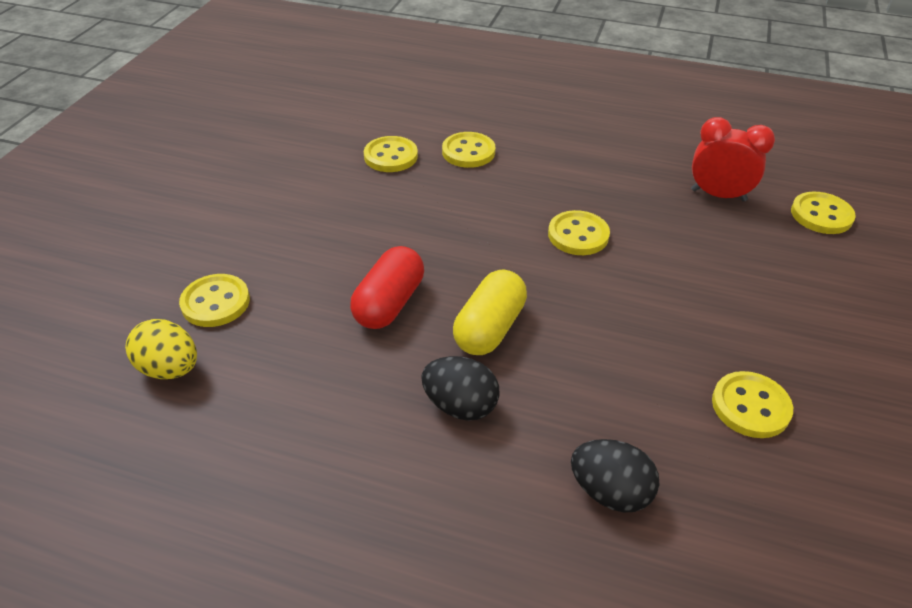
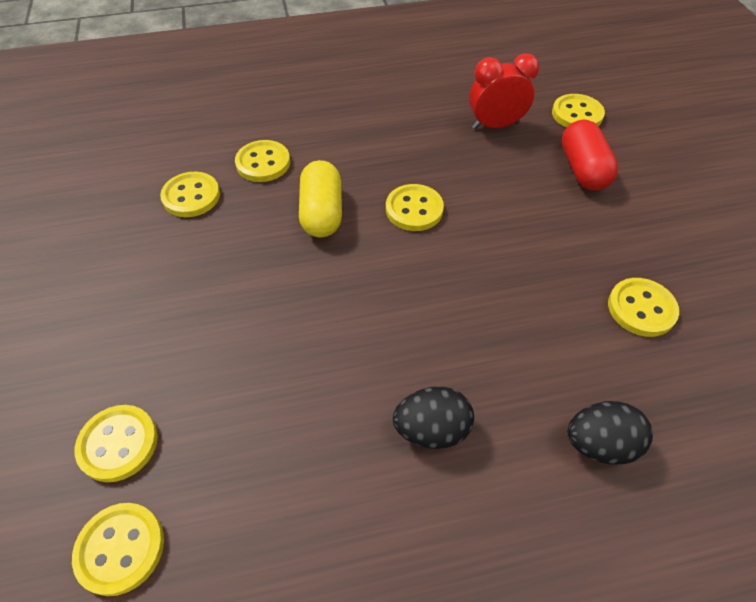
camera: 30 degrees left, 10 degrees up
yellow egg [125,319,197,379] -> yellow button [72,503,164,596]
red capsule [350,246,424,329] -> red capsule moved to [561,120,618,190]
yellow capsule [453,269,527,355] -> yellow capsule moved to [299,160,342,238]

